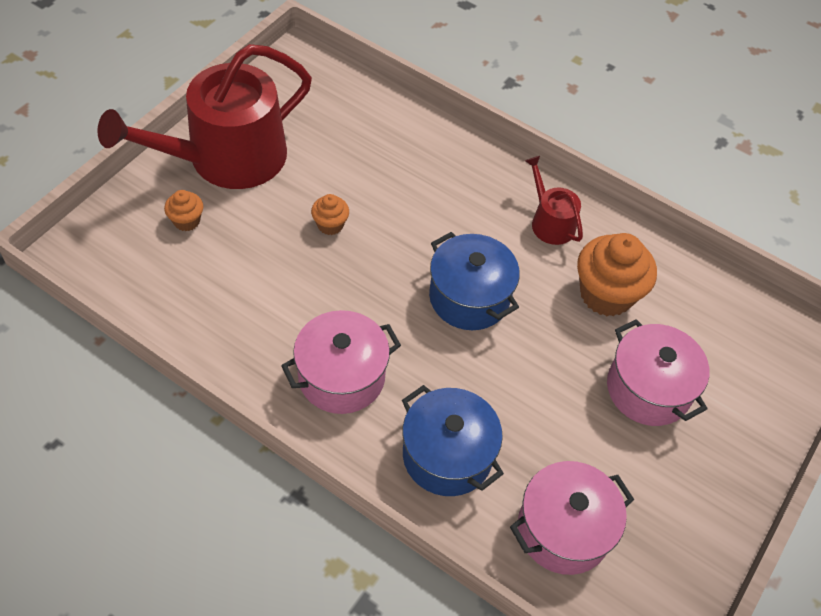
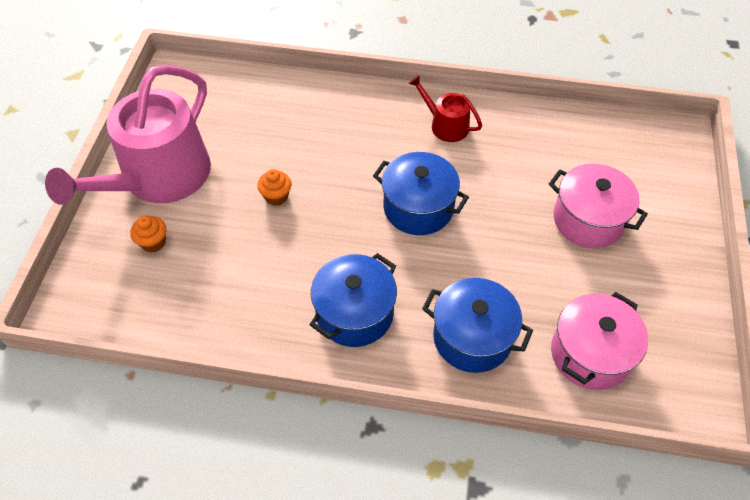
camera: 20 degrees left, 0 degrees up
red watering can [97,44,312,189] -> pink watering can [45,64,211,205]
pink pot [281,310,401,414] -> blue pot [310,253,397,347]
orange cupcake [577,233,657,317] -> none

